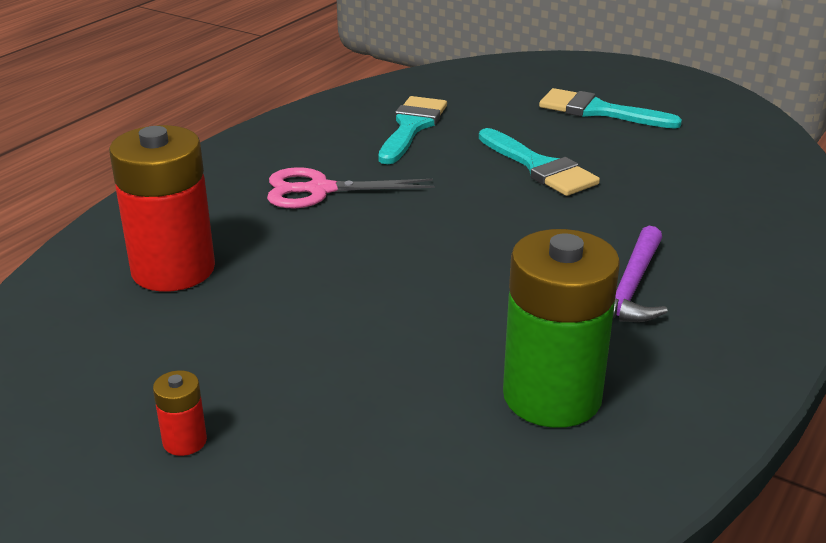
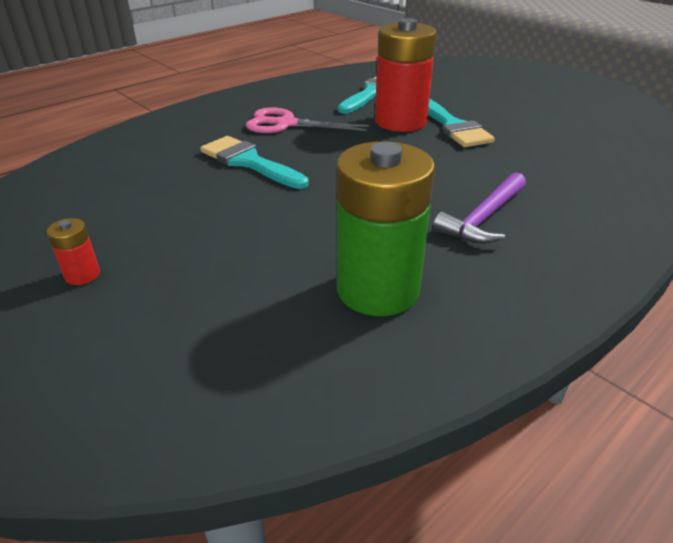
camera: 15 degrees right, 5 degrees up
red battery [109,125,215,292] -> red battery moved to [375,18,436,132]
turquoise brush [539,88,682,129] -> turquoise brush moved to [200,136,309,189]

